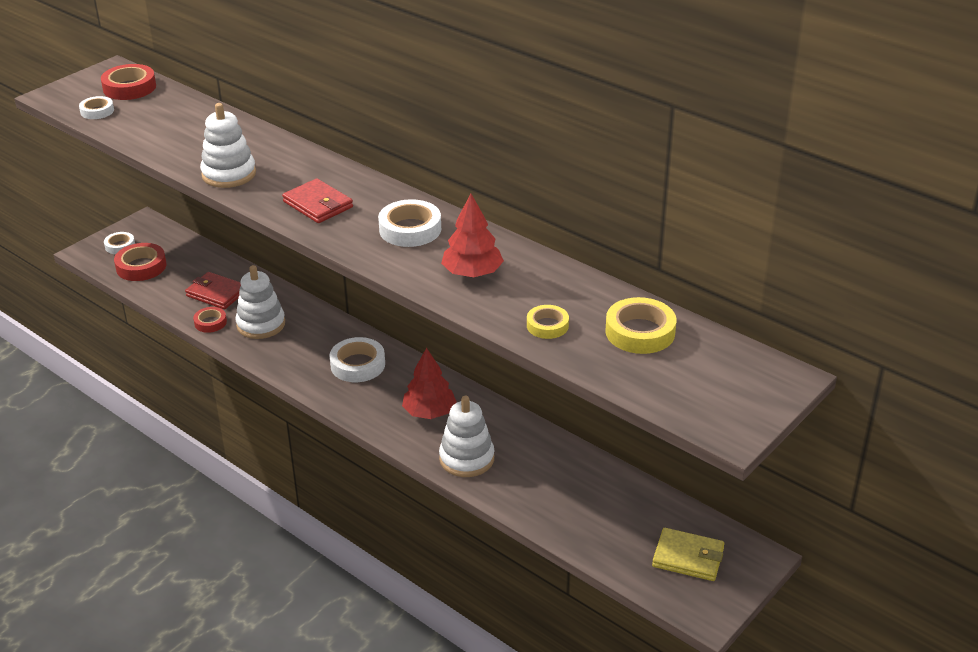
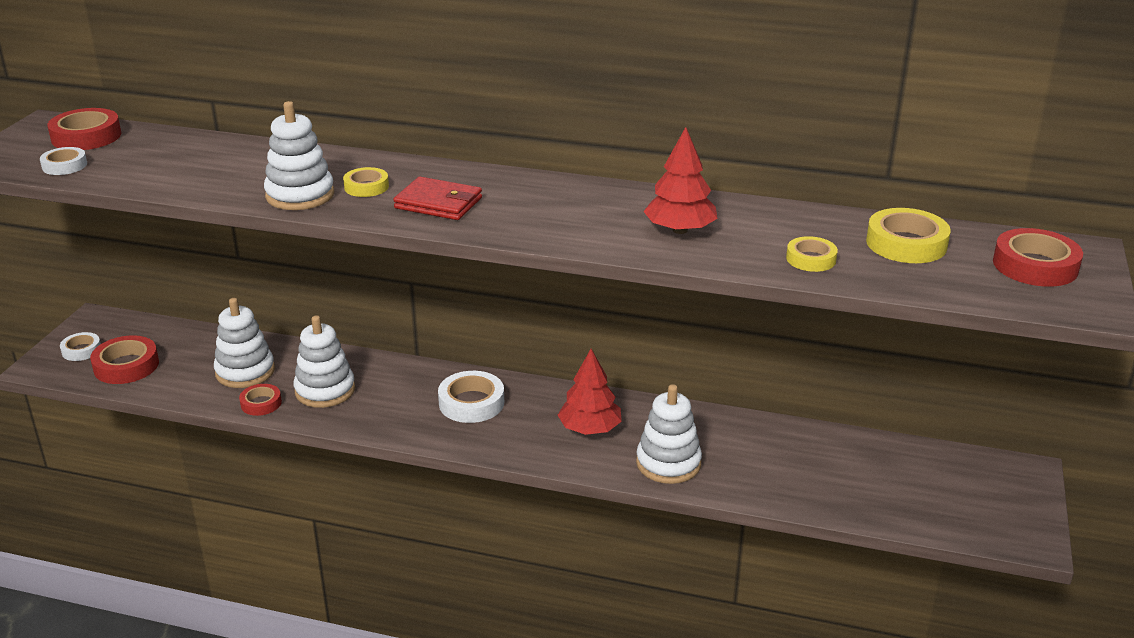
camera: 25 degrees left, 5 degrees down
red wallet [185,272,241,309] -> white stacking toy [214,298,275,388]
white tape [378,199,441,247] -> none
yellow wallet [652,528,725,581] -> none
none -> yellow tape [343,167,389,197]
none -> red tape [993,228,1083,287]

